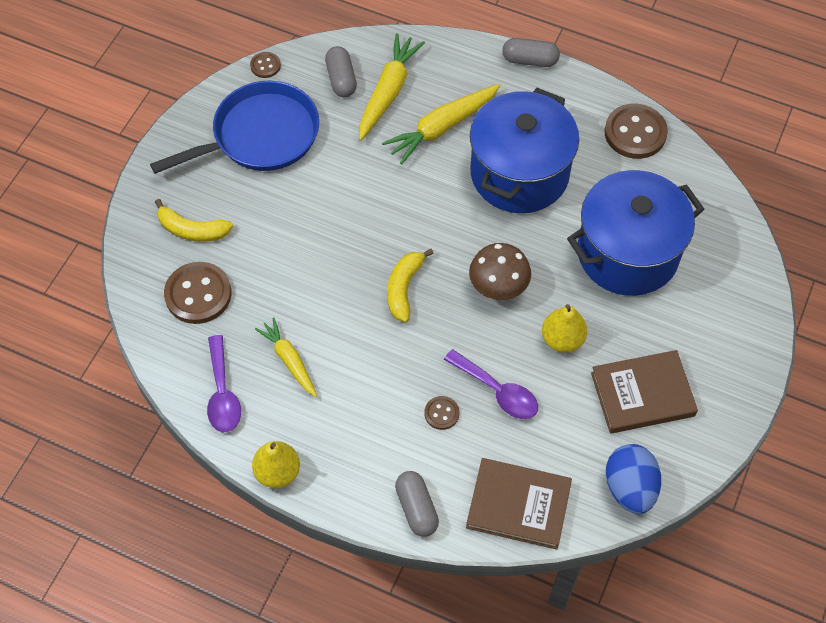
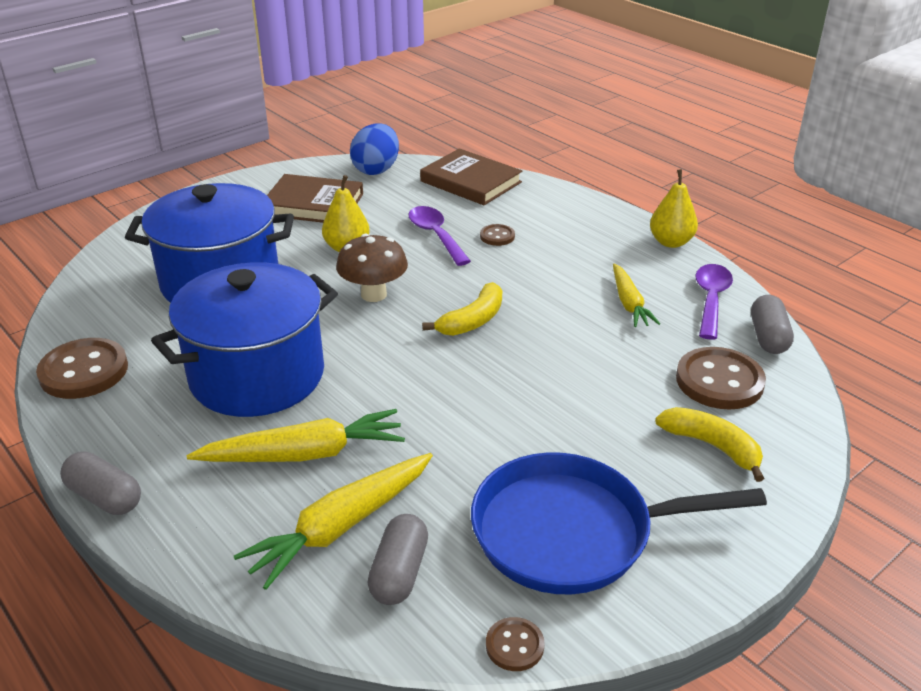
camera: 155 degrees left, 25 degrees down
grey capsule [395,471,439,537] -> grey capsule moved to [751,295,794,354]

